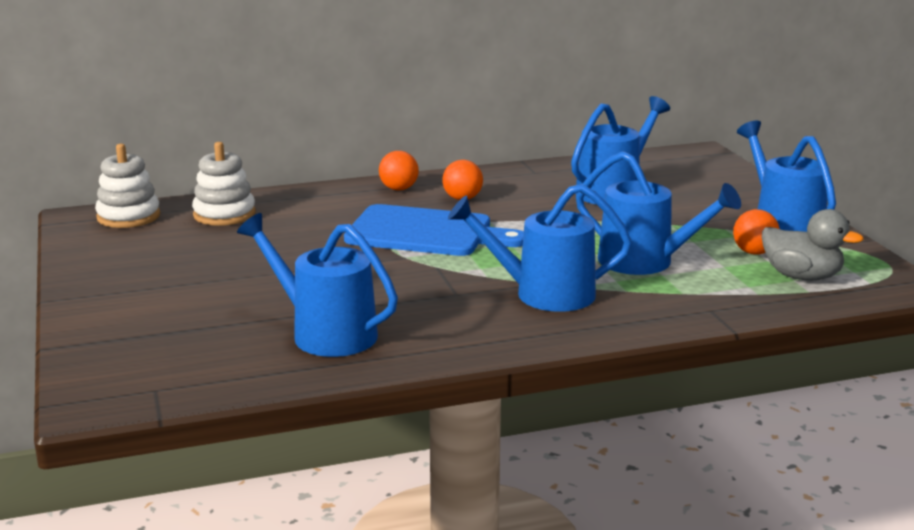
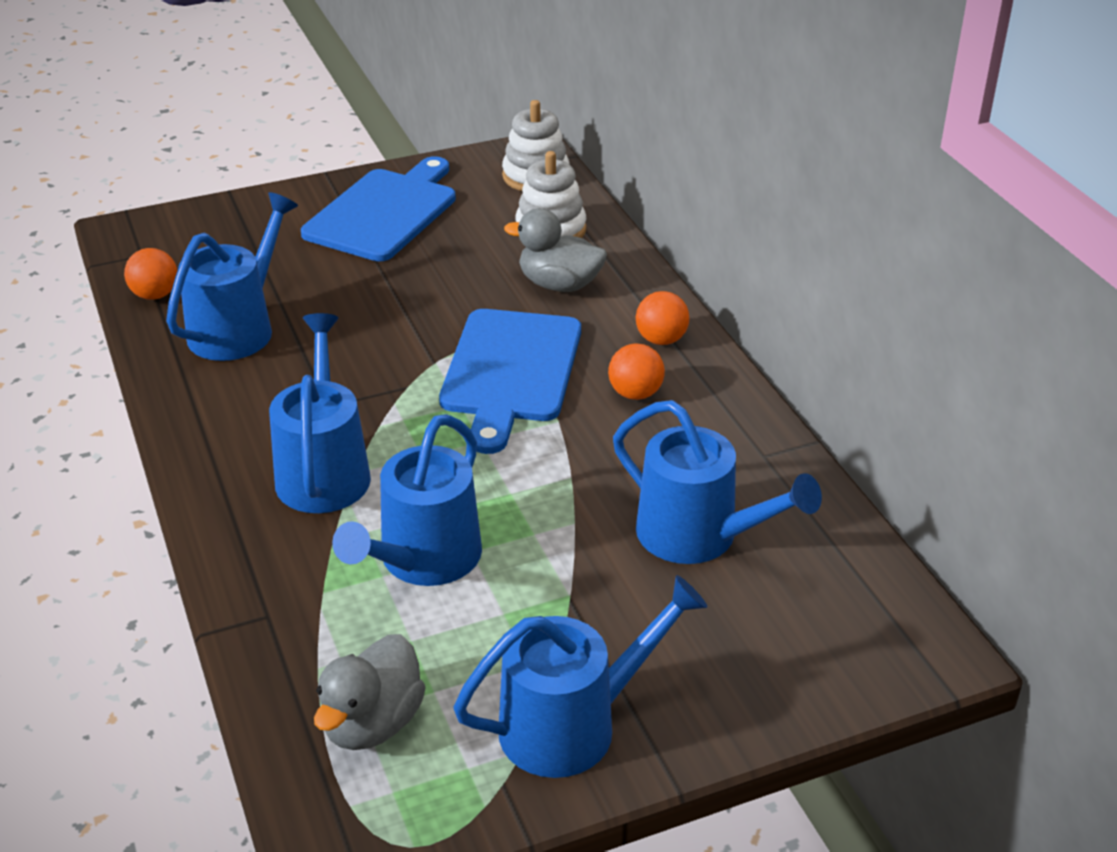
camera: 85 degrees right, 15 degrees up
orange ball [733,209,780,255] -> orange ball moved to [124,248,177,300]
none -> blue cutting board [301,156,456,261]
none -> grey duck [504,208,607,292]

